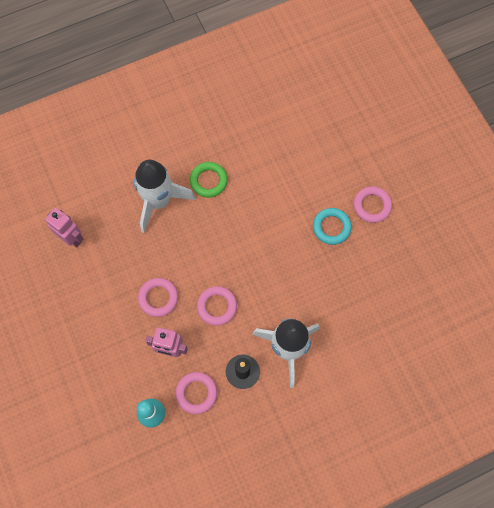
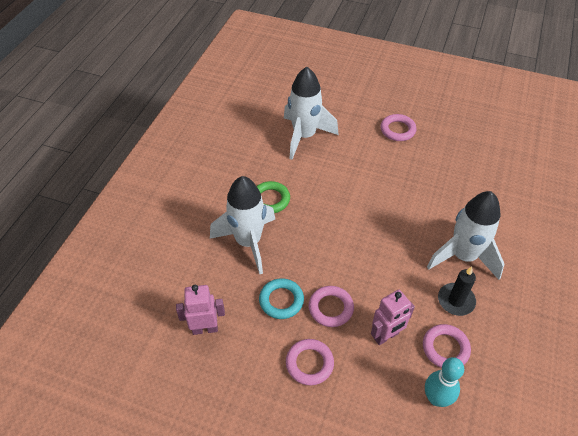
camera: 45 degrees left, 20 degrees down
pink ring [197,286,237,326] -> pink ring moved to [286,339,334,385]
turquoise ring [313,208,352,245] -> turquoise ring moved to [259,278,304,319]
none -> white rocket [284,67,339,160]

